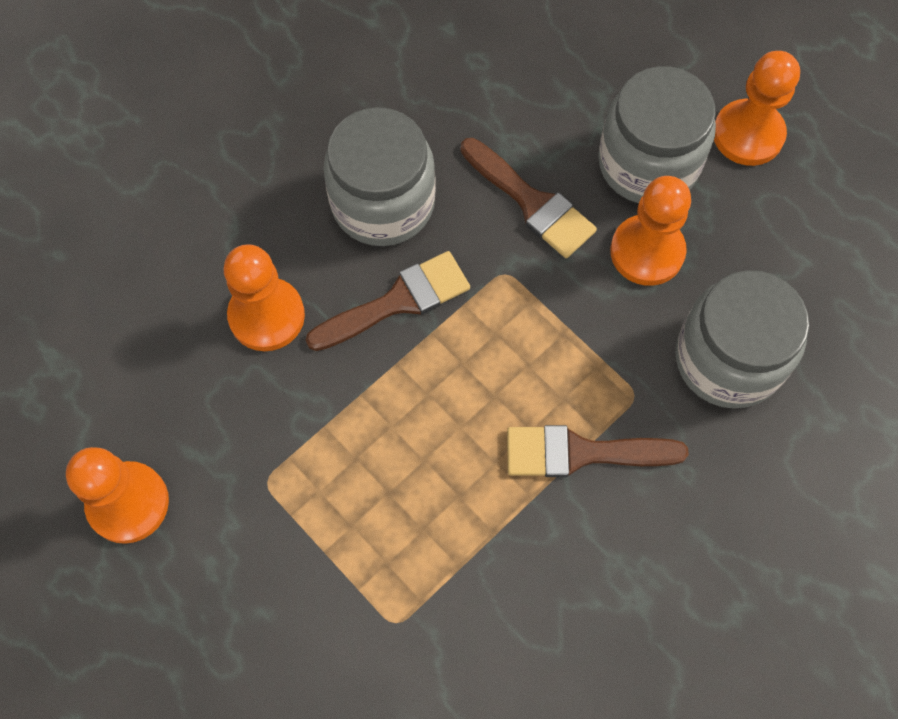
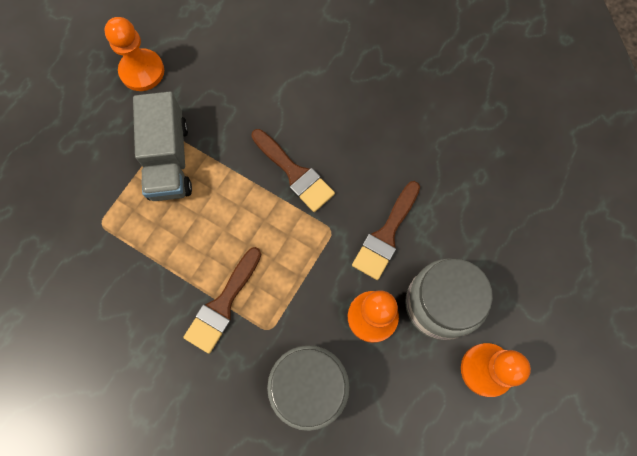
camera: 75 degrees right, 5 degrees up
orange pawn [224,244,305,351] -> none
grey jar [323,107,436,246] -> none
brown brush [507,425,689,477] -> brown brush turned 135 degrees counterclockwise [183,247,262,354]
none -> grey truck [133,91,192,201]

